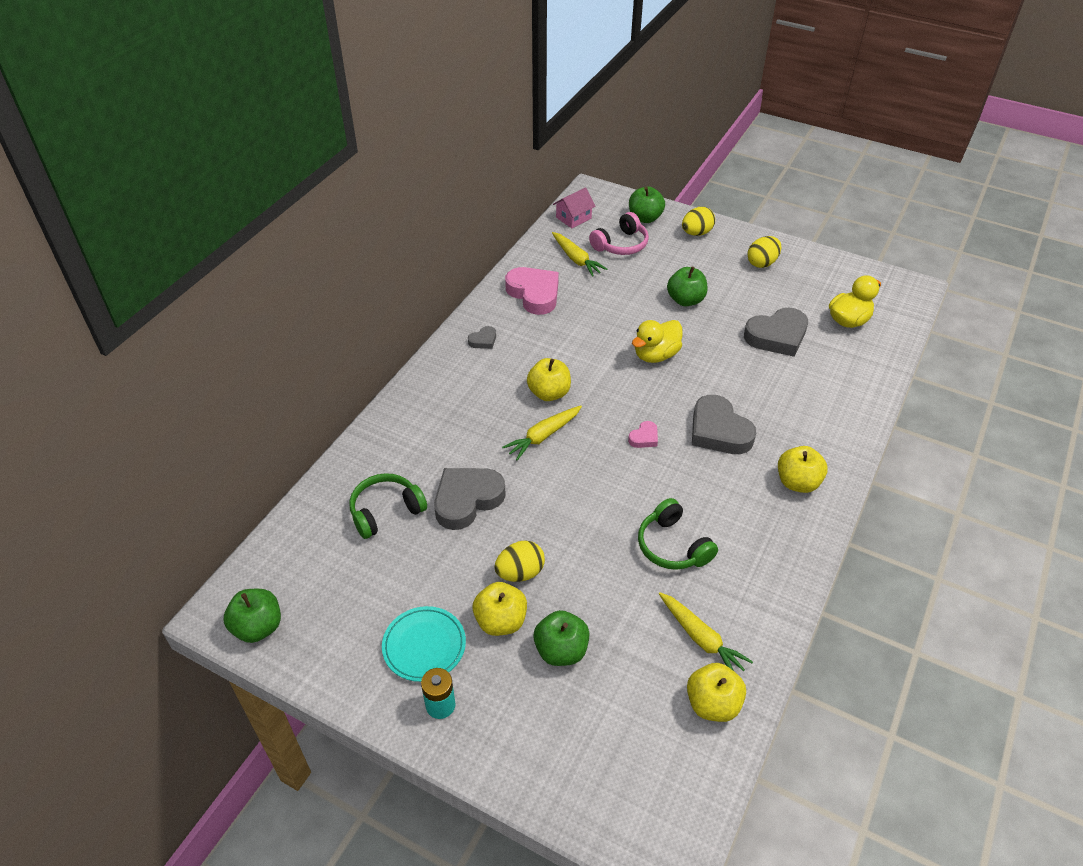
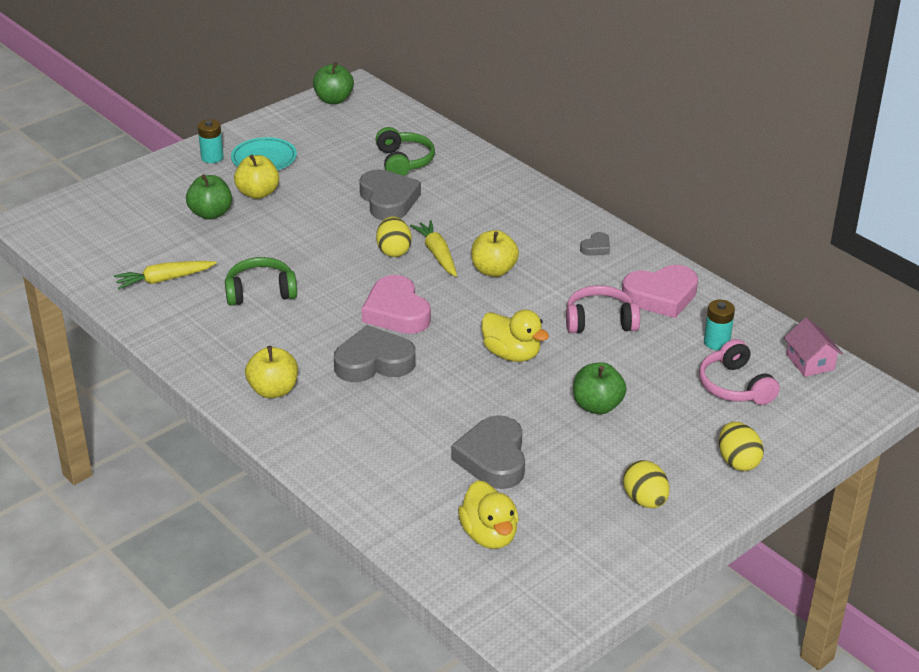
camera: 110 degrees right, 10 degrees down
grey heart [468,326,496,349] -> grey heart turned 120 degrees counterclockwise [580,232,610,256]
yellow egg [495,540,545,582] -> yellow egg moved to [376,217,412,257]
yellow carrot [552,232,607,277] -> turquoise battery [704,300,735,350]
pink heart [628,421,658,448] -> pink heart [362,275,431,334], size x2.13
green apple [629,187,665,223] -> none
yellow duck [632,320,683,363] -> yellow duck turned 150 degrees clockwise [482,309,549,362]
yellow apple [687,663,746,722] -> none
none -> pink headphones [566,285,640,333]

